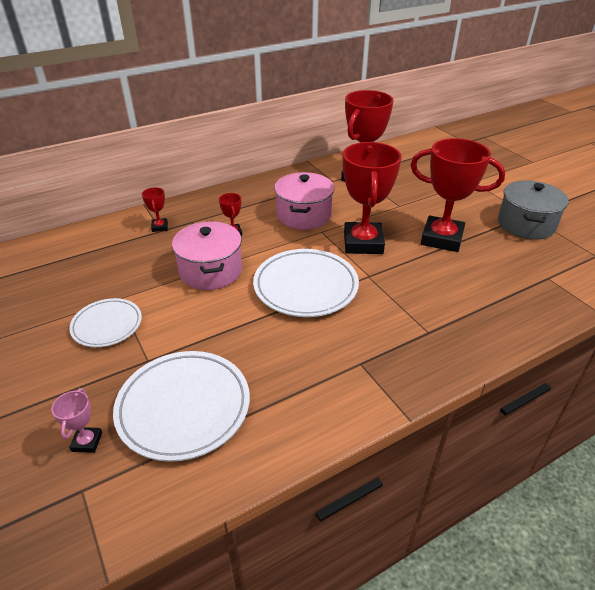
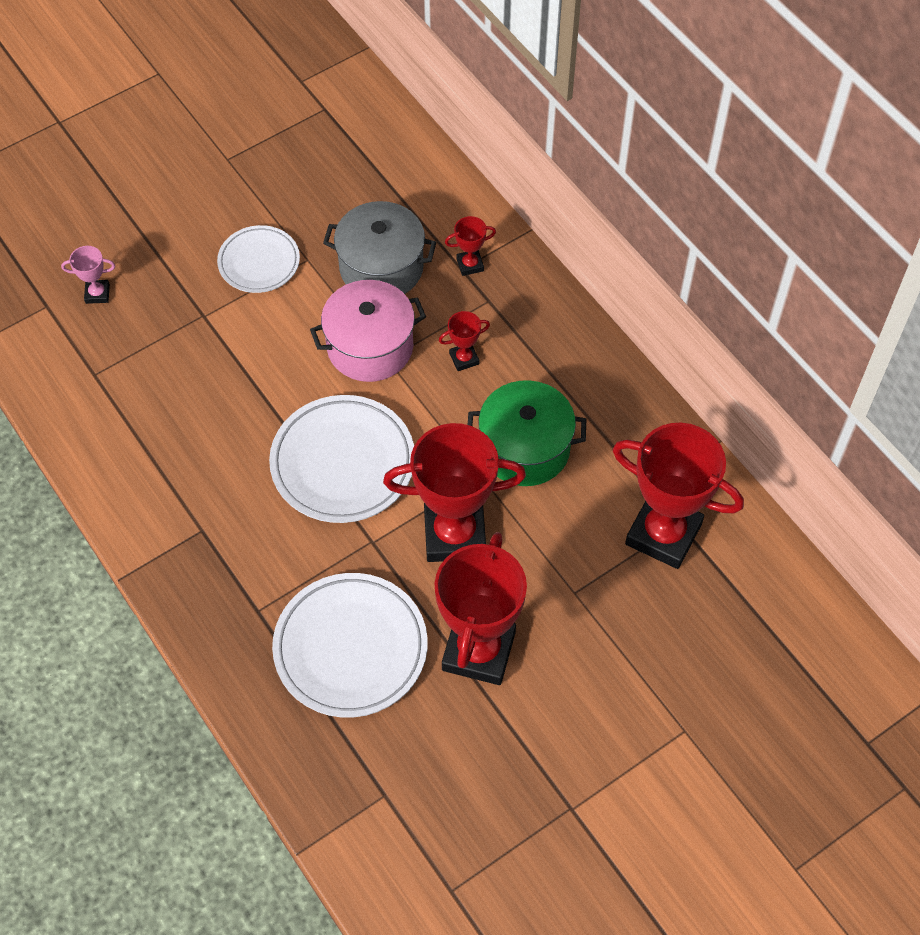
camera: 85 degrees right, 20 degrees up
white plate [113,351,250,462] -> white plate moved to [272,573,428,718]
pink pot [274,172,334,230] -> green pot [468,380,586,486]
grey pot [498,180,569,240] -> grey pot moved to [323,201,436,294]

